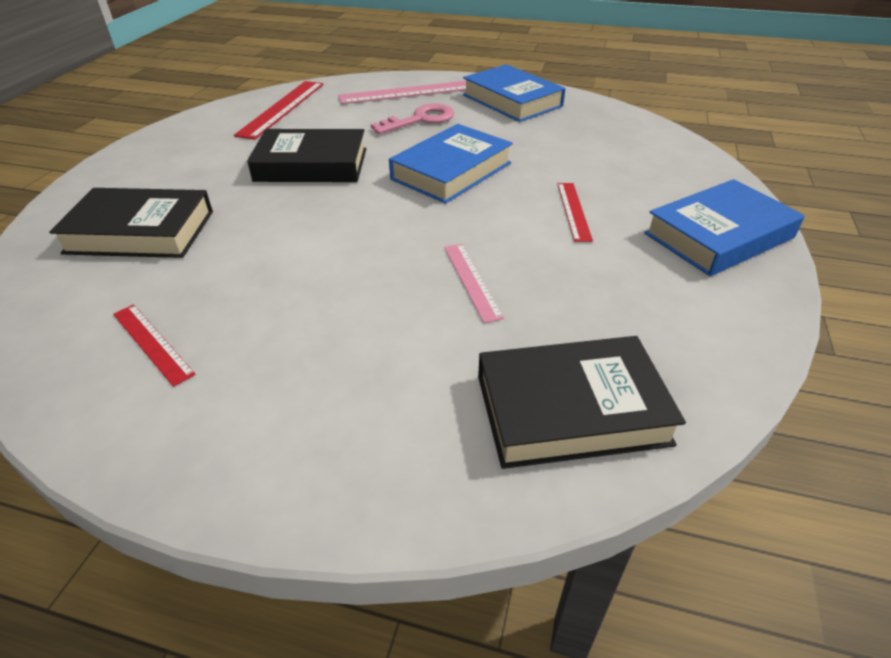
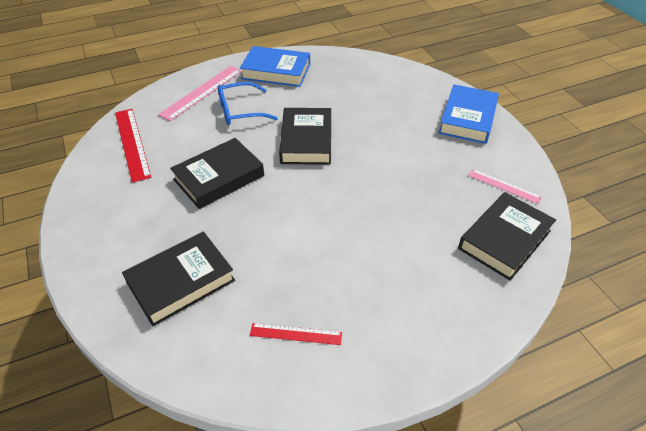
camera: 40 degrees left, 5 degrees up
pink key [371,104,454,134] -> blue glasses [218,82,278,125]
blue book [389,124,513,204] -> black book [279,108,331,165]
pink ruler [444,244,504,323] -> pink ruler moved to [468,169,542,204]
red ruler [557,183,593,242] -> none

